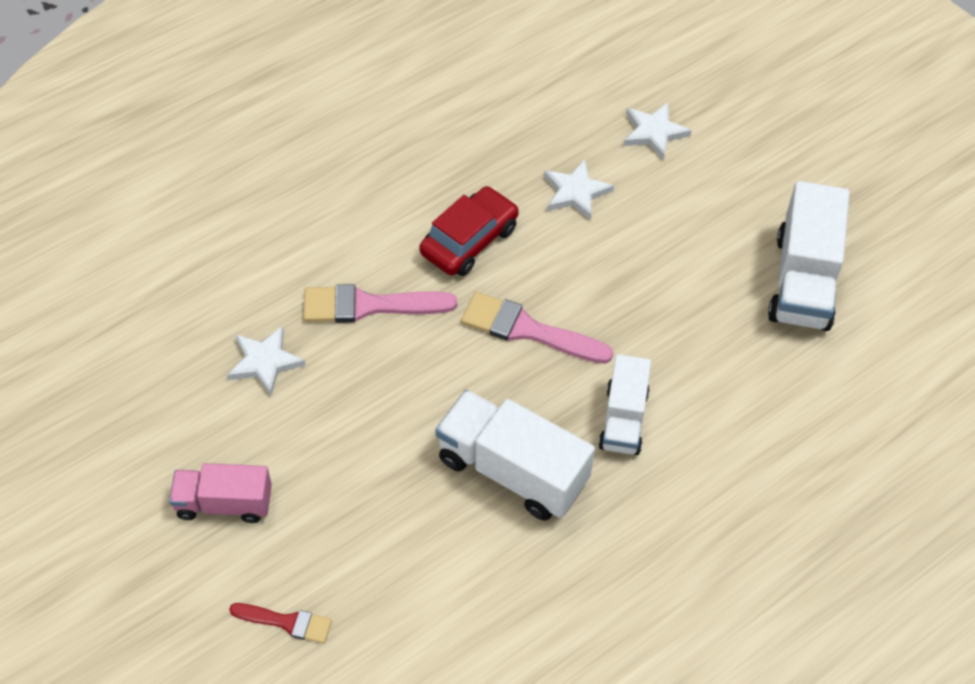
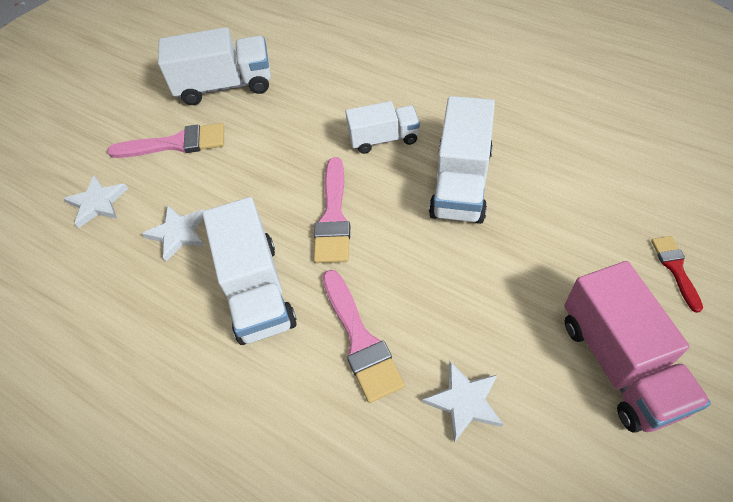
camera: 105 degrees left, 0 degrees up
pink truck [169,463,272,523] -> pink truck [564,261,711,433], size x1.59
red car [419,186,519,276] -> white truck [202,197,297,345]
none -> pink brush [107,123,224,158]

